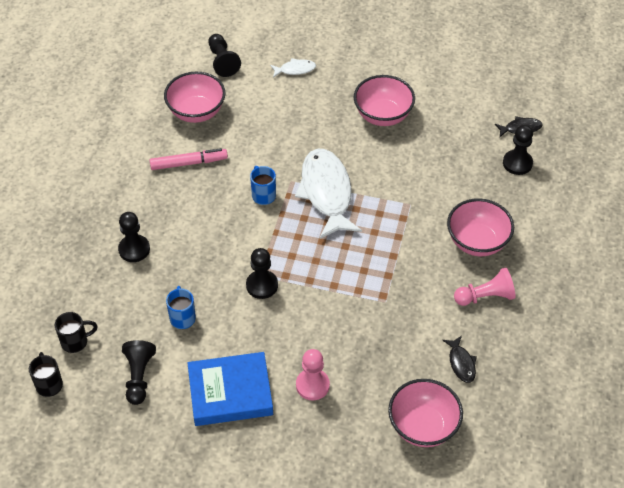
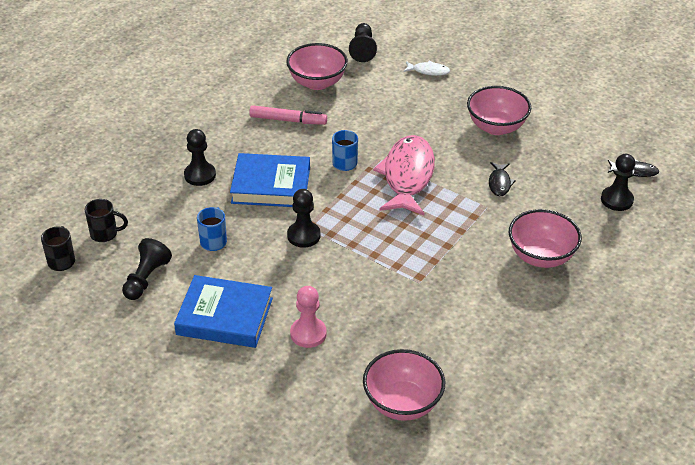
camera: 20 degrees right, 10 degrees down
white fish [295,149,362,239] -> pink fish [373,135,435,215]
black fish [442,336,477,383] -> black fish moved to [489,162,515,197]
pink pawn [454,268,516,306] -> none
none -> blue book [230,153,310,207]

